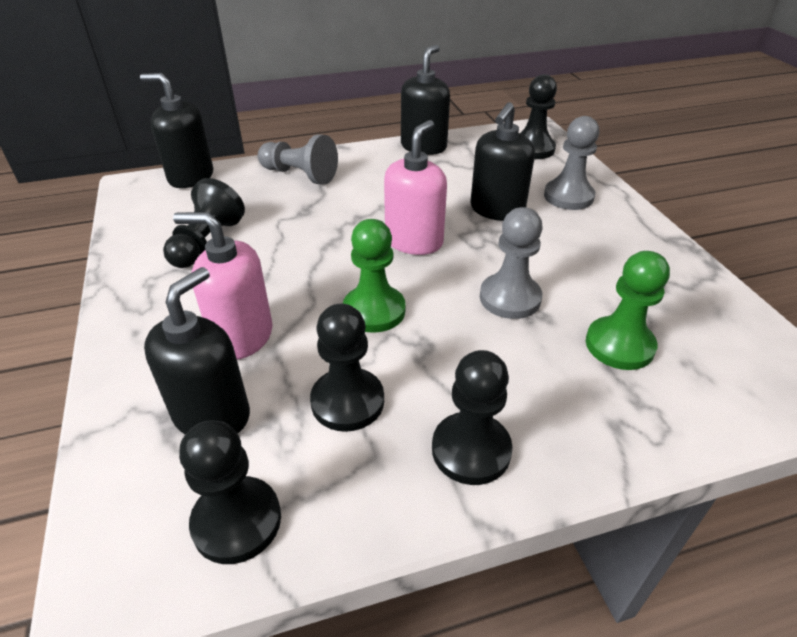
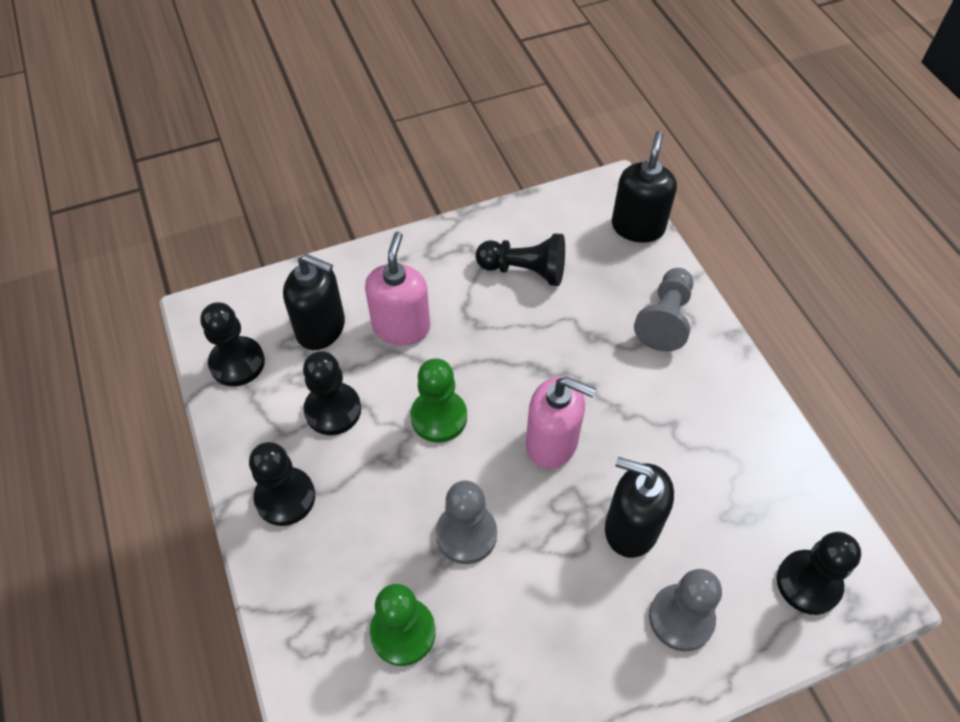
camera: 85 degrees right, 15 degrees up
black soap dispenser [401,45,450,155] -> none

